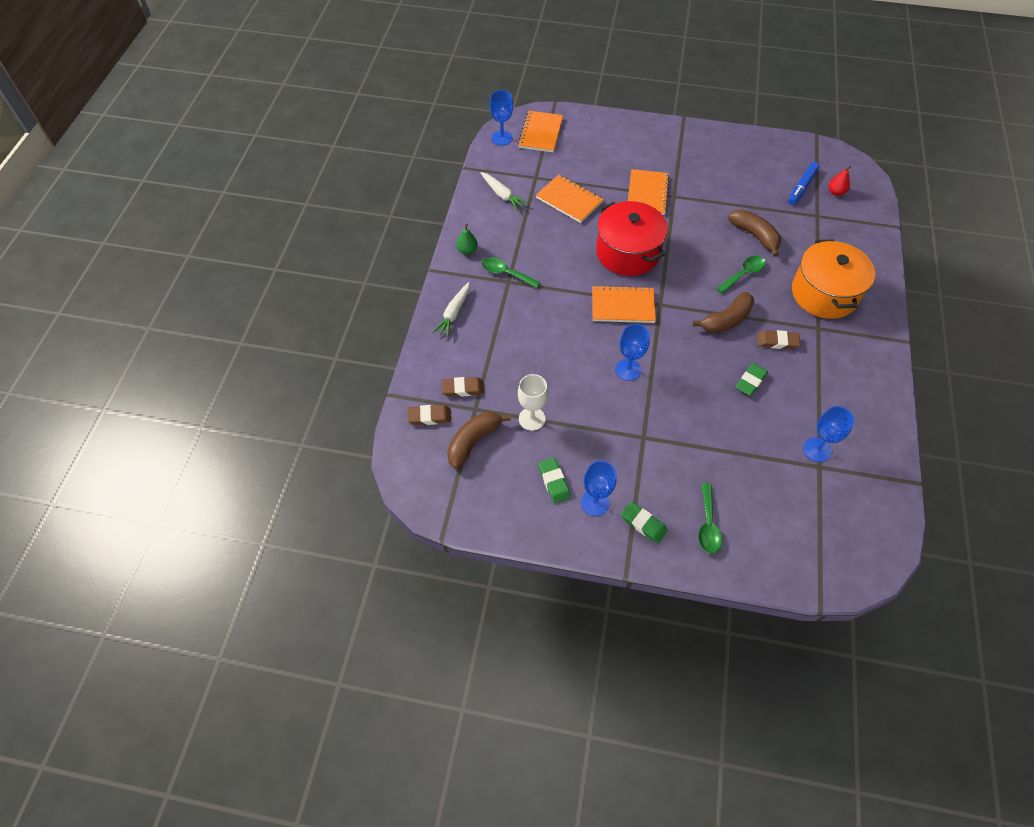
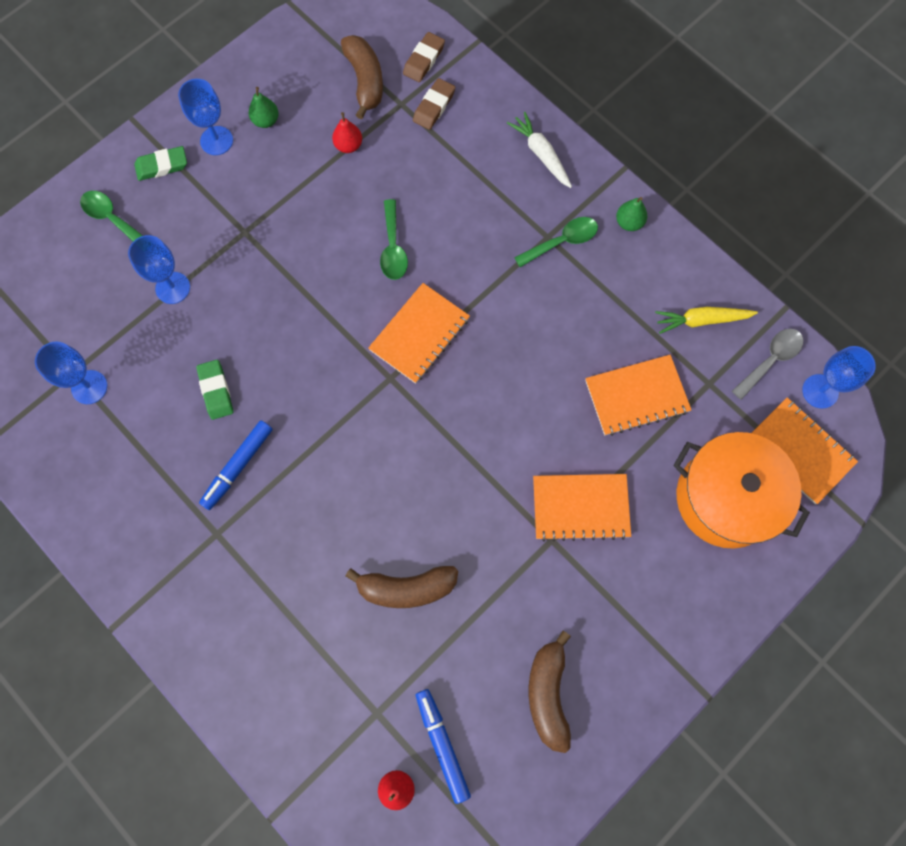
camera: 125 degrees right, 15 degrees up
white carrot [481,172,528,211] -> yellow carrot [655,307,758,334]
white goblet [518,374,548,431] -> red pear [332,112,362,153]
green eraser [538,458,571,504] -> green pear [249,87,279,128]
red pot [596,201,668,276] -> none
blue goblet [616,324,650,381] -> blue goblet moved to [128,235,190,304]
orange notebook [628,169,670,215] -> orange notebook turned 45 degrees counterclockwise [533,474,631,541]
brown banana [692,292,754,333] -> brown banana moved to [529,631,571,753]
green spoon [716,256,766,294] -> green spoon moved to [380,199,408,280]
brown eraser [757,330,800,349] -> blue marker [199,420,273,510]
orange pot [792,239,875,319] -> orange pot moved to [673,432,810,549]
none -> grey spoon [732,329,803,400]

